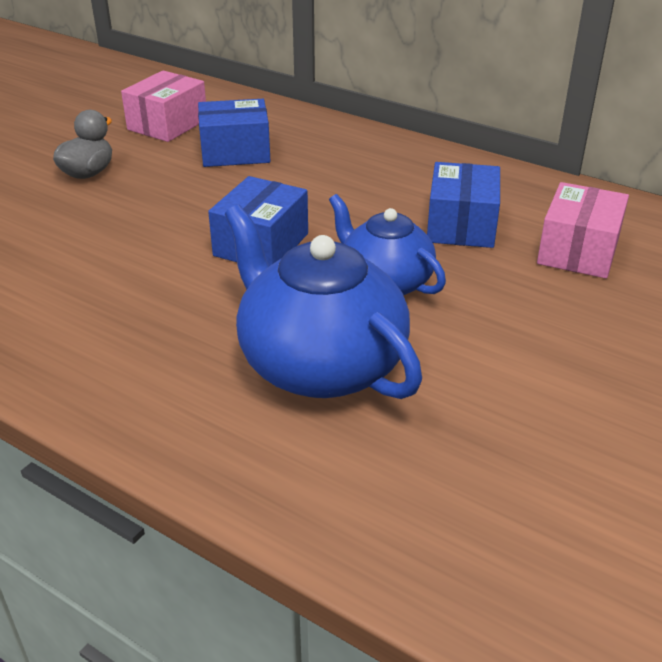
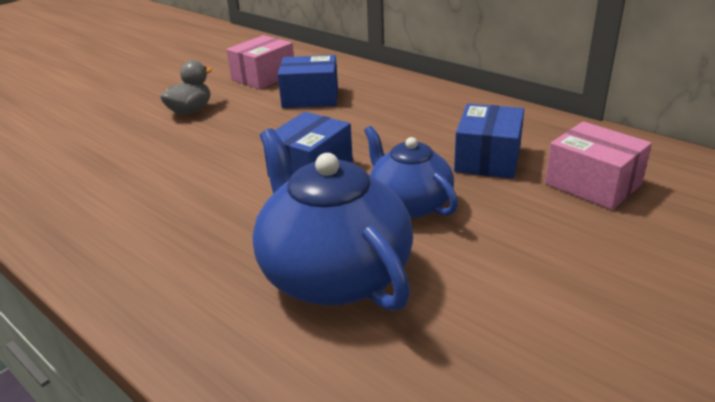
camera: 10 degrees right, 5 degrees down
pink box [537,182,629,278] -> pink box turned 75 degrees counterclockwise [545,121,652,210]

